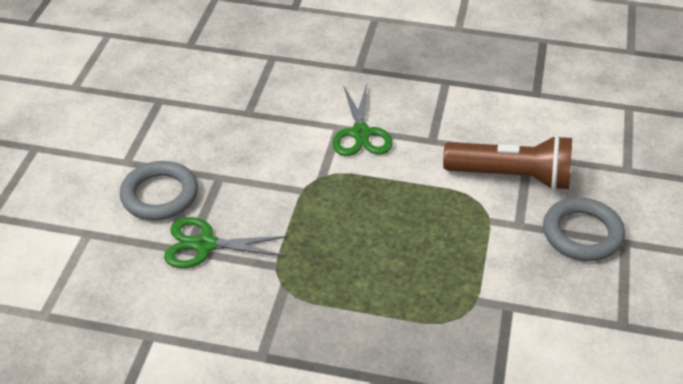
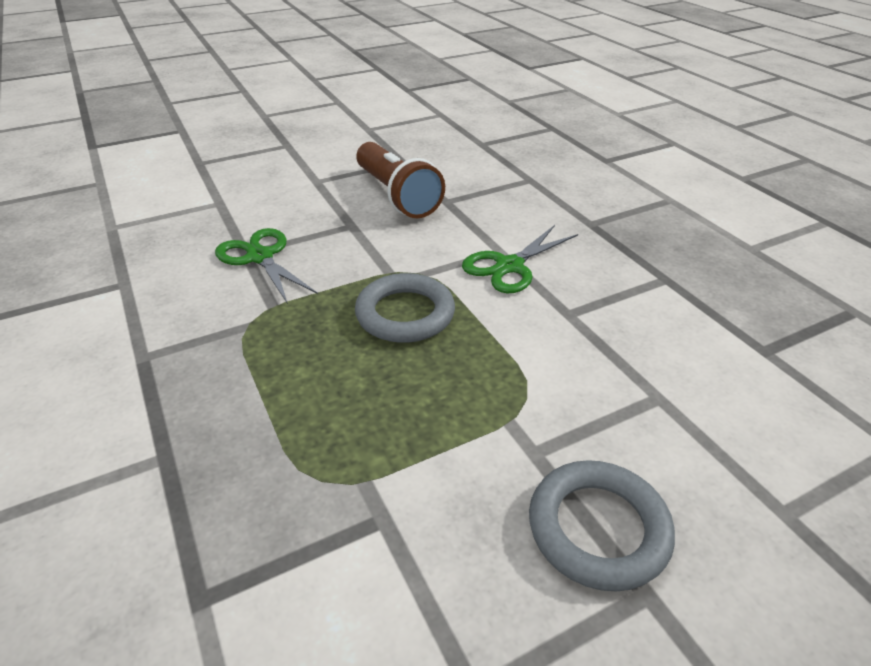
camera: 50 degrees right, 5 degrees down
grey ring [120,161,198,221] -> grey ring moved to [355,273,455,343]
brown flashlight [443,135,572,190] -> brown flashlight moved to [356,142,445,218]

